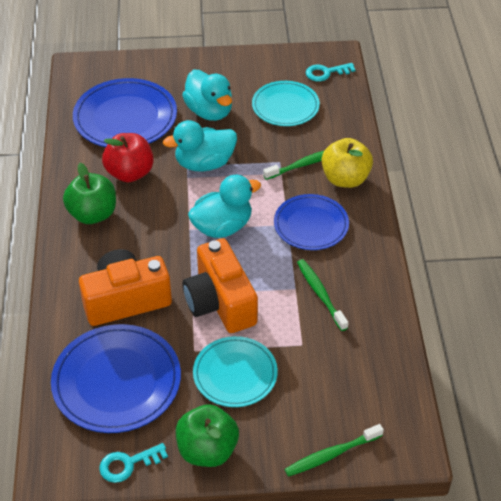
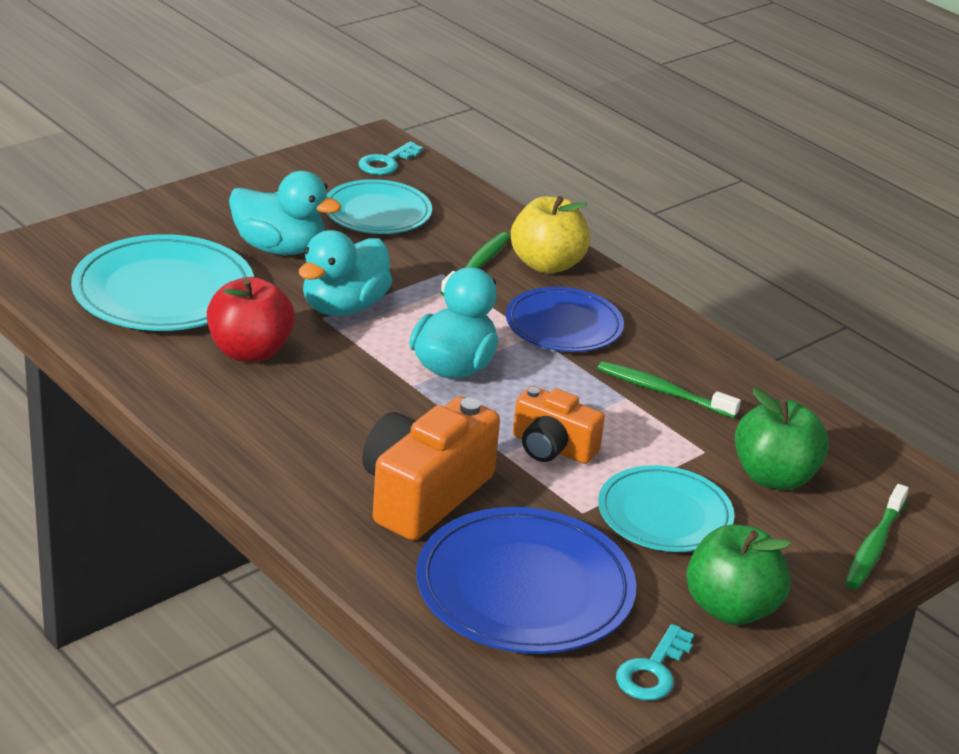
camera: 40 degrees left, 15 degrees down
green apple [63,163,116,224] -> green apple moved to [735,388,829,490]
blue plate [73,78,177,147] -> turquoise plate [71,234,254,331]
orange camera [183,238,258,333] -> orange camera [513,386,605,464], size x0.62

